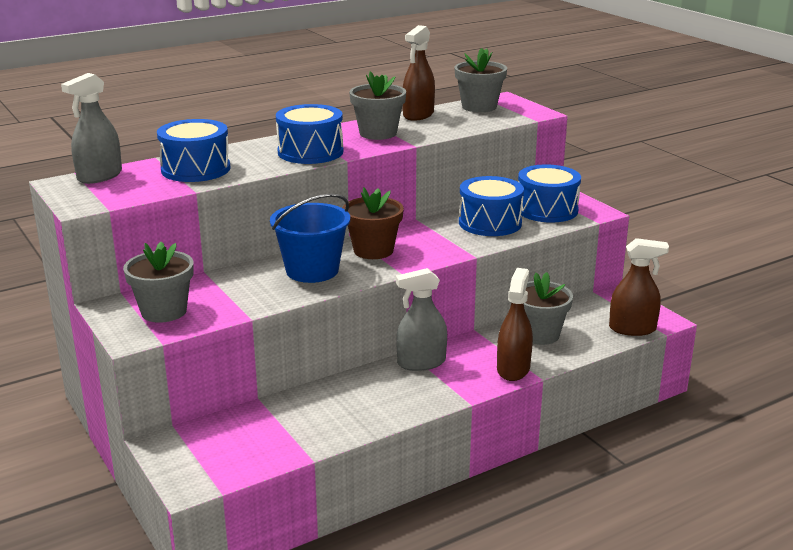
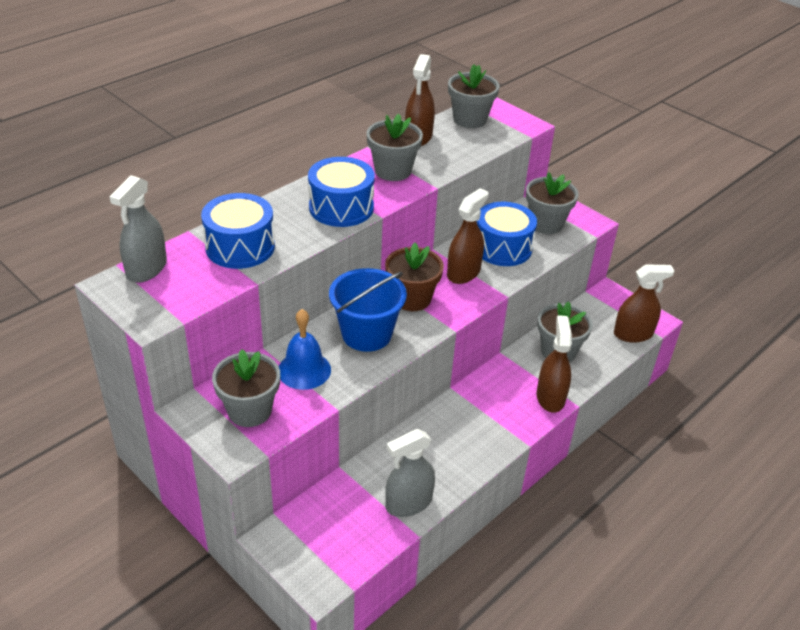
camera: 15 degrees left, 15 degrees up
grey spray bottle [396,268,447,371] -> grey spray bottle moved to [385,429,435,517]
blue drum [518,164,581,223] -> grey flower pot [526,172,578,234]
none -> blue bell [279,309,331,390]
none -> brown spray bottle [447,188,489,284]

